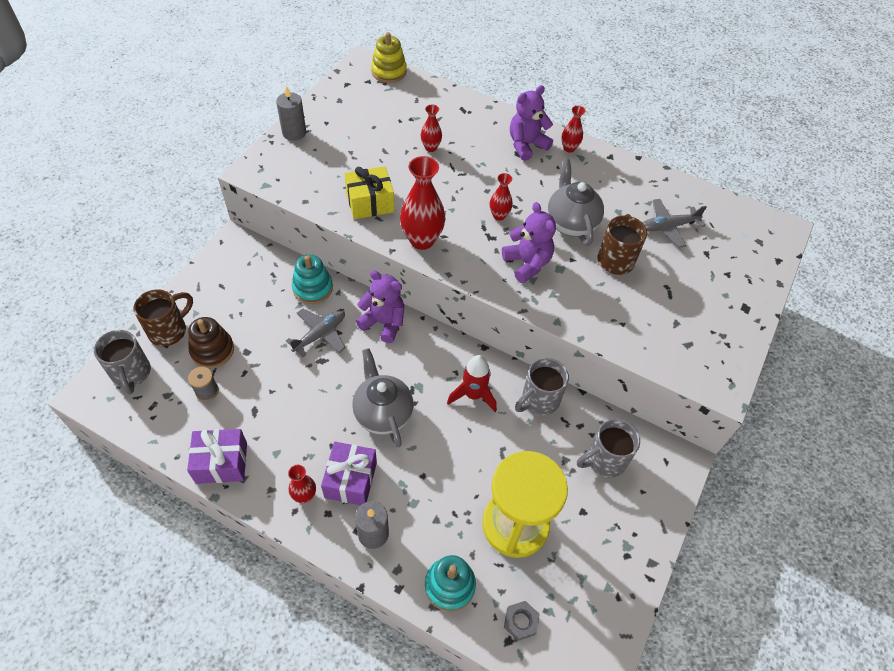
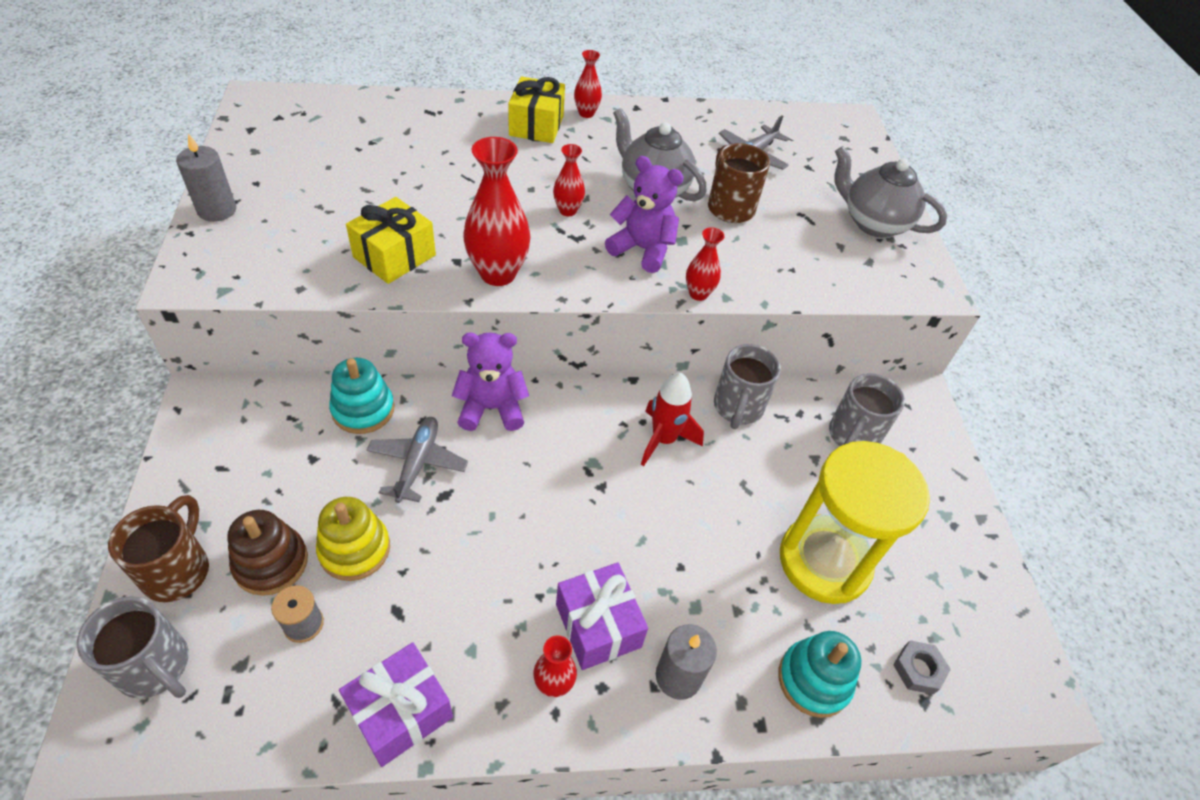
camera: 35 degrees left, 5 degrees down
grey teapot [352,348,413,447] -> grey teapot moved to [834,146,947,237]
yellow stacking toy [371,32,407,83] -> yellow stacking toy moved to [316,497,390,581]
red vase [421,105,442,152] -> red vase moved to [686,227,724,301]
purple teddy bear [510,85,553,161] -> yellow gift [508,76,565,143]

